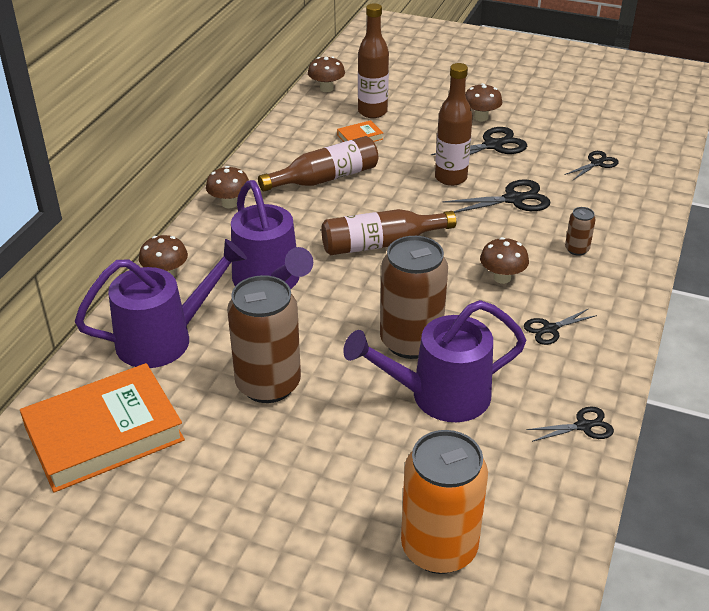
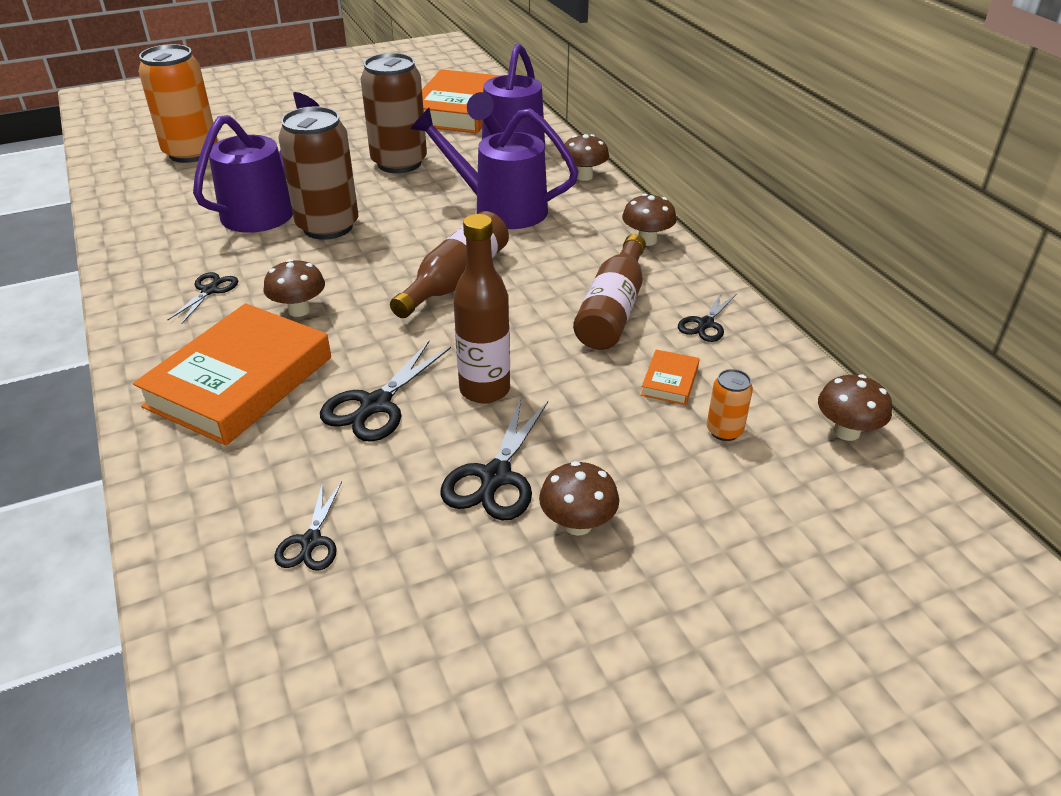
camera: 135 degrees right, 0 degrees up
brown bottle [358,3,389,118] -> orange can [707,369,753,441]
black scissors [527,407,614,442] -> black scissors moved to [678,291,736,342]
brown can [565,207,596,256] -> orange book [133,303,331,446]

